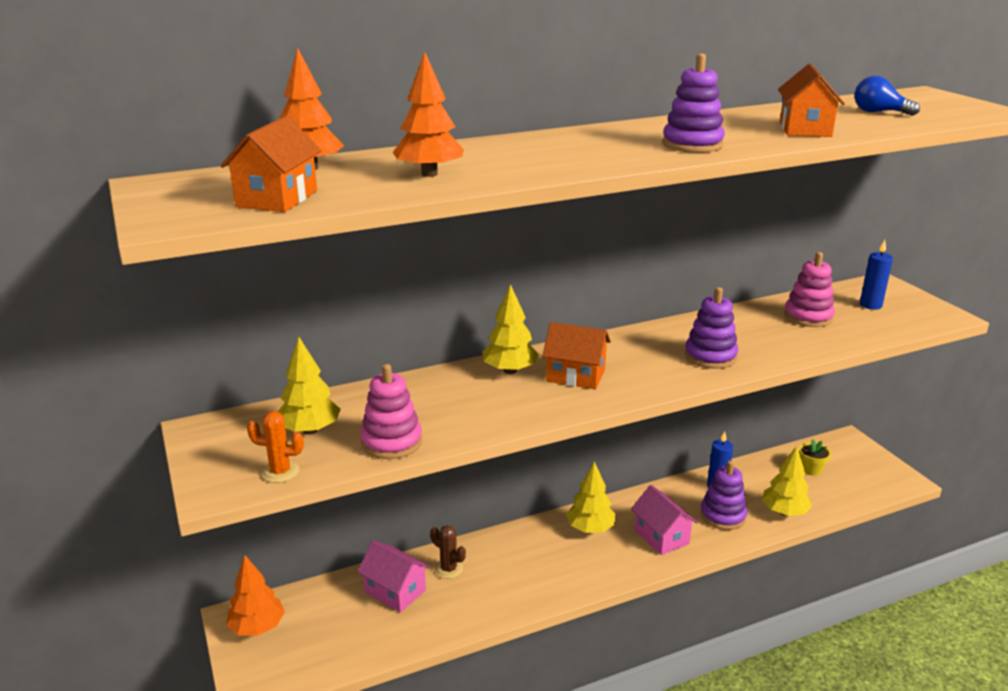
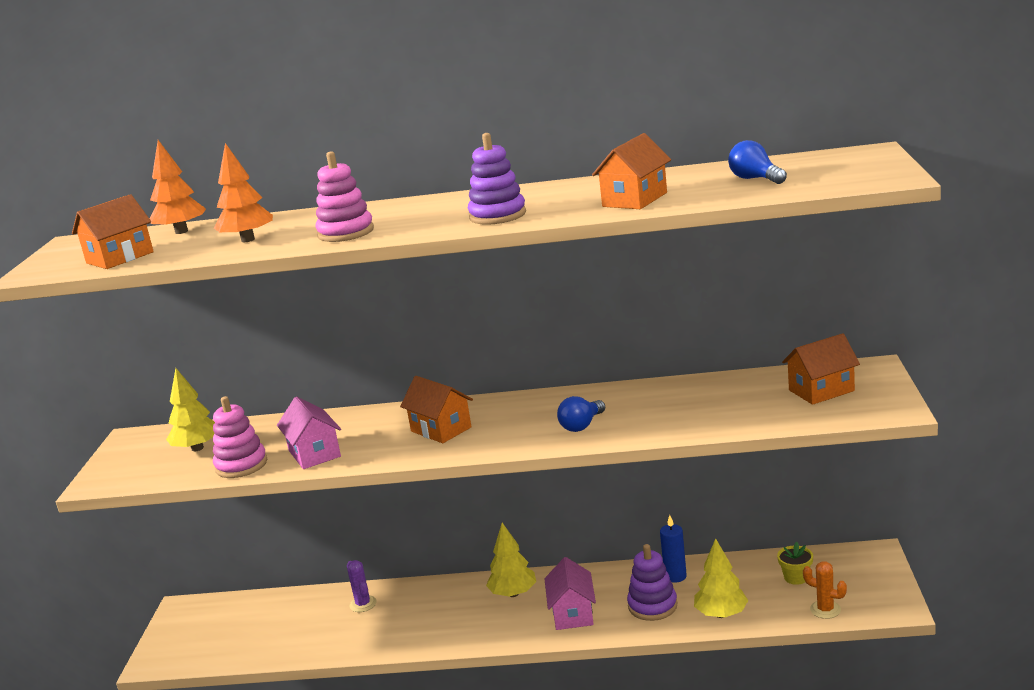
camera: 30 degrees right, 5 degrees down
orange tree [226,555,285,636] -> none
orange cactus [247,411,304,483] -> orange cactus moved to [803,562,847,619]
pink house [357,540,430,613] -> pink house moved to [277,396,341,469]
brown cactus [430,525,466,579] -> purple cactus [347,560,377,612]
yellow tree [482,284,539,374] -> none
purple stacking toy [685,287,738,369] -> blue light bulb [557,396,605,432]
pink stacking toy [784,252,835,327] -> pink stacking toy moved to [315,151,374,242]
blue candle [860,240,893,310] -> orange house [782,333,860,405]

